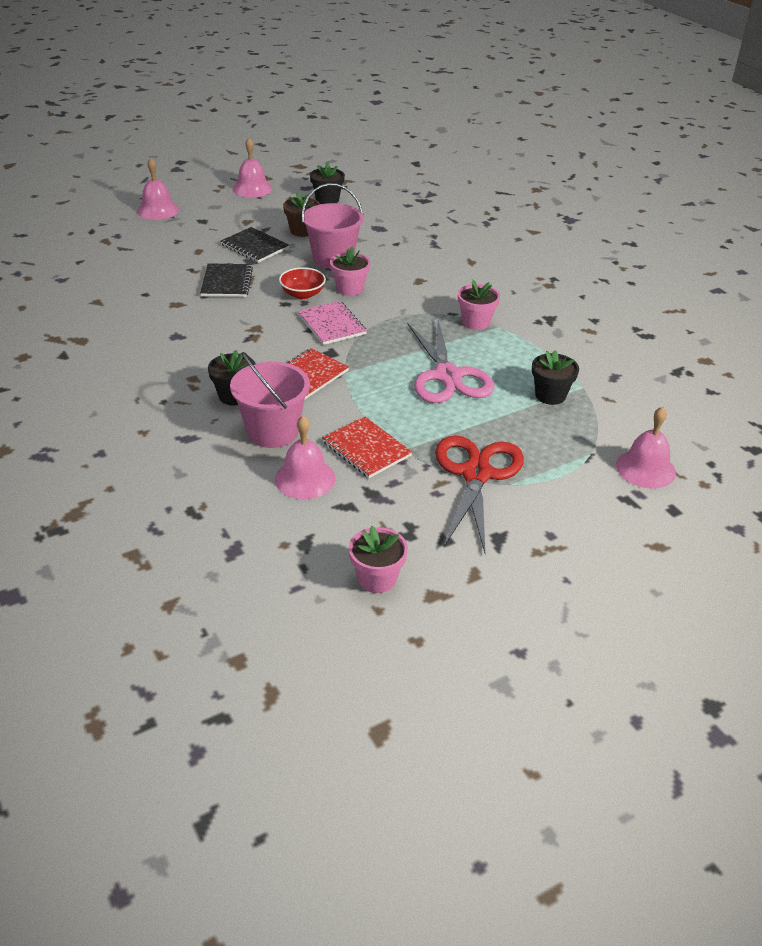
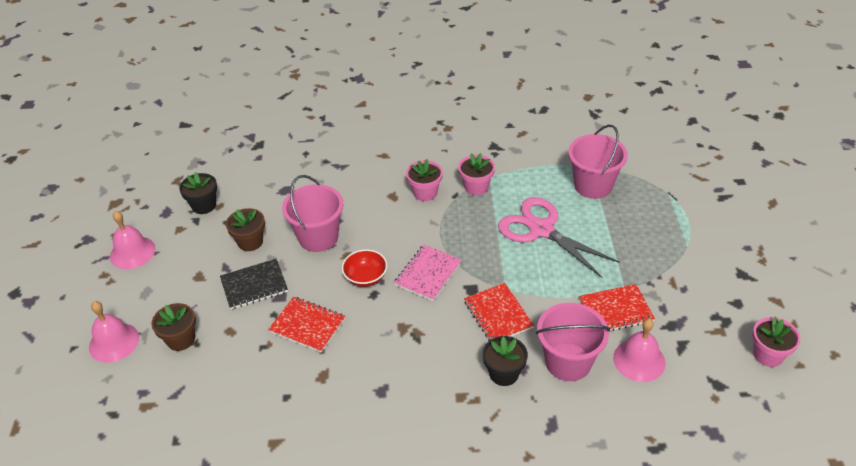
camera: 60 degrees left, 5 degrees up
black notebook [200,263,253,297] -> red notebook [268,297,345,353]
pink notebook [298,301,367,345] -> pink notebook turned 60 degrees counterclockwise [394,245,462,301]
pink flower pot [330,246,370,296] -> pink flower pot moved to [406,159,443,201]
pink scissors [408,320,494,403] -> pink scissors turned 150 degrees counterclockwise [498,197,620,278]
red scissors [435,435,524,553] -> none
black flower pot [532,350,579,405] -> pink bucket [568,125,628,199]
pink bell [616,407,676,489] -> none
none -> brown flower pot [151,303,196,351]

